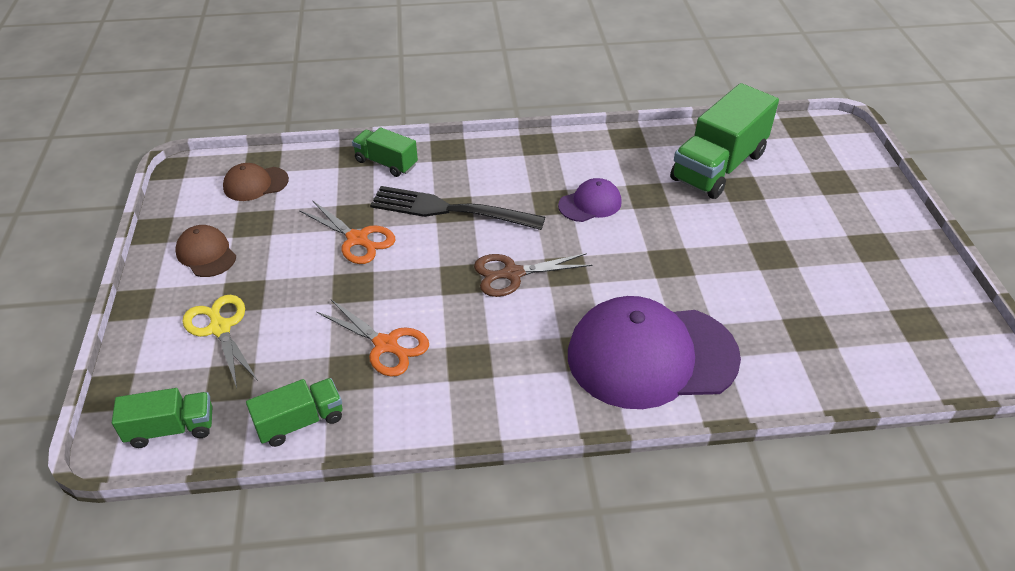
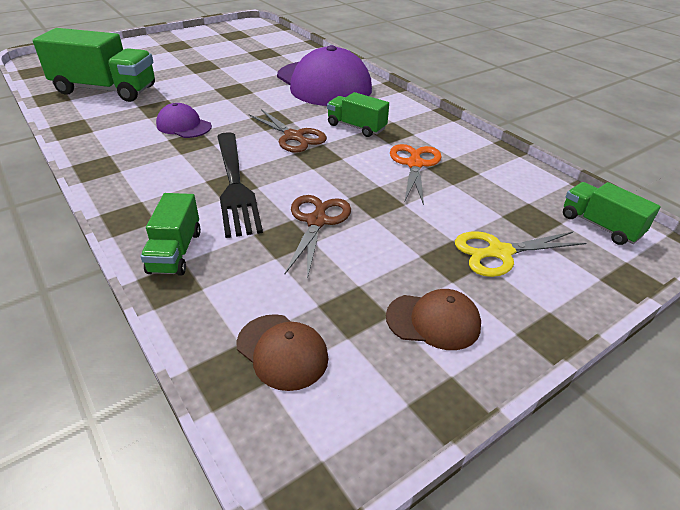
camera: 120 degrees left, 5 degrees down
brown cap [176,225,236,277] -> brown cap turned 105 degrees counterclockwise [386,289,481,350]
yellow scissors [183,295,258,388] -> yellow scissors turned 45 degrees clockwise [455,231,586,277]
green truck [246,378,342,447] -> green truck moved to [327,92,389,137]
orange scissors [299,200,395,264] -> brown scissors [285,195,351,279]

